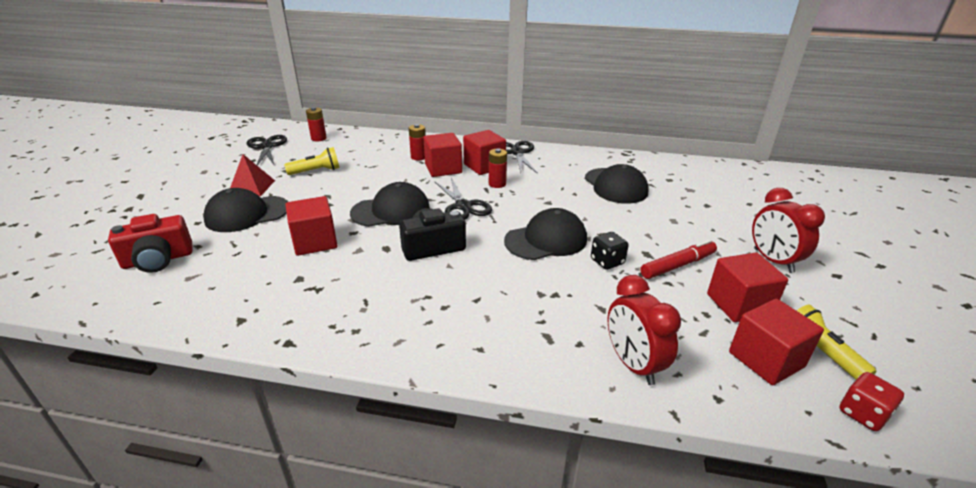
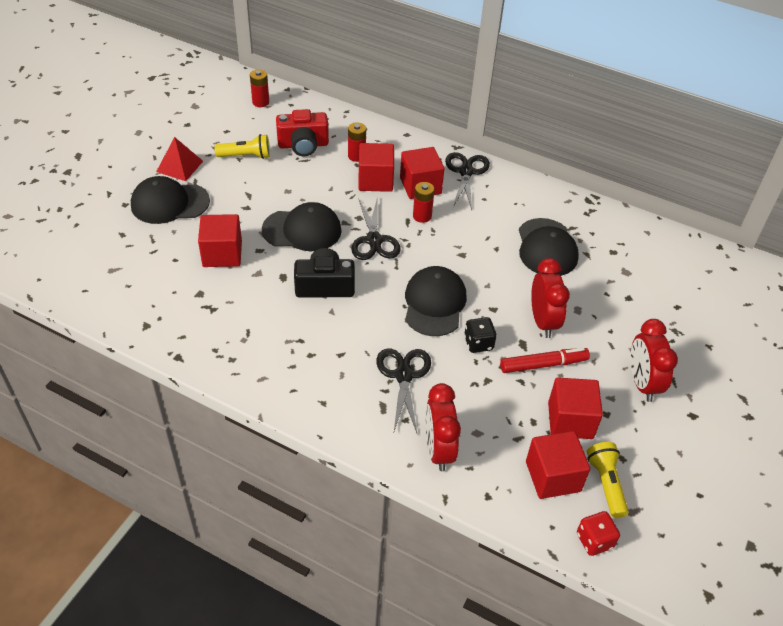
camera: 15 degrees right, 15 degrees up
red camera [108,214,192,273] -> red camera moved to [276,109,329,156]
black scissors [247,135,287,166] -> black scissors moved to [376,349,431,433]
black cap [504,208,587,260] -> black cap turned 75 degrees counterclockwise [405,266,467,336]
none -> red clock [531,258,570,338]

